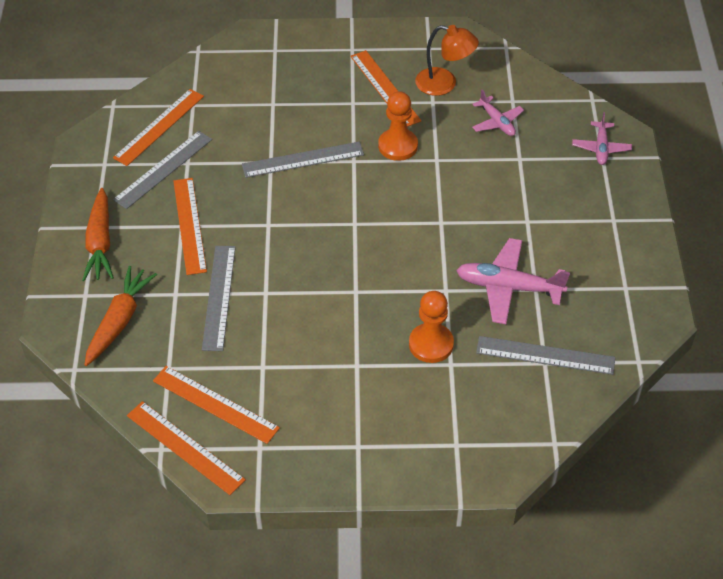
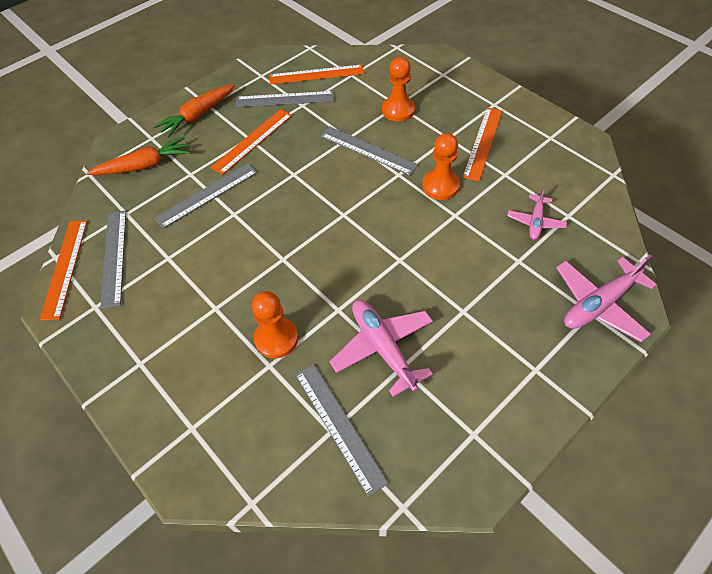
camera: 50 degrees right, 5 degrees up
orange ruler [153,366,280,444] -> grey ruler [100,211,126,309]
orange lamp [415,25,479,96] -> none
pink plane [572,112,632,165] -> pink plane [556,255,657,342], size x1.68
none -> orange pawn [382,57,415,122]

